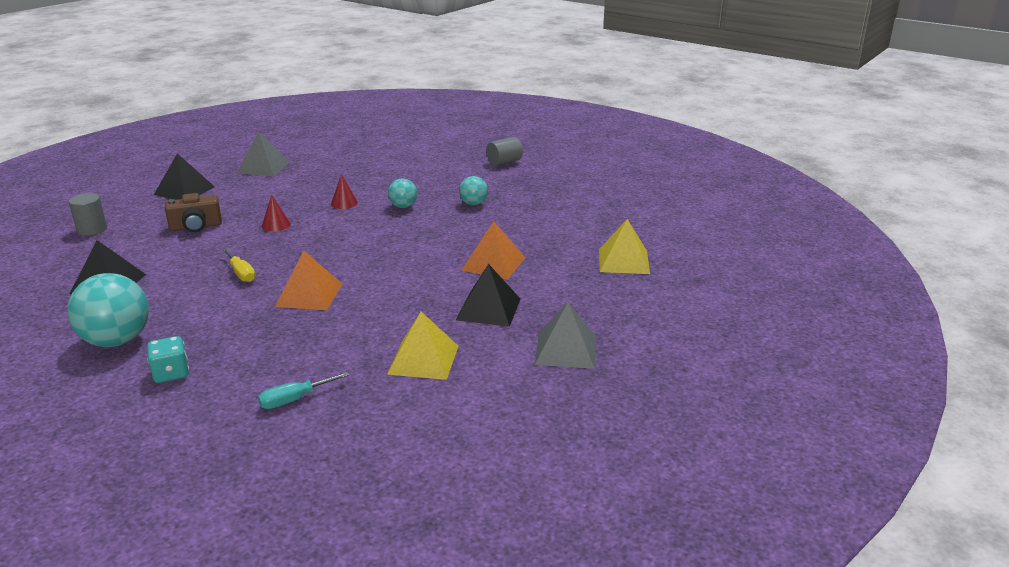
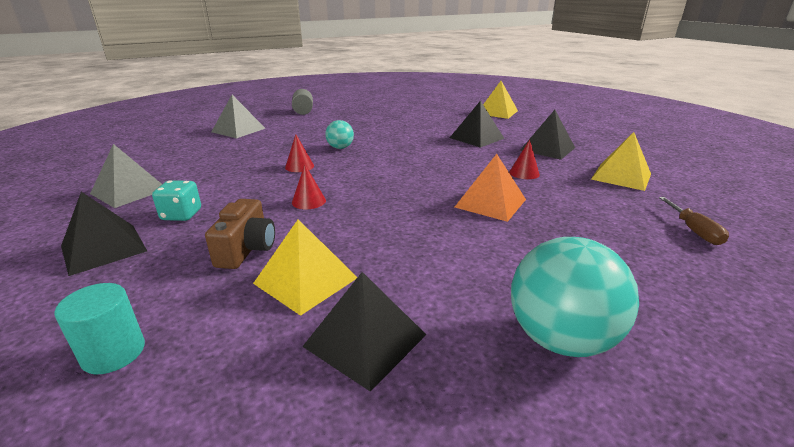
camera: 65 degrees left, 0 degrees up
grey cylinder [69,193,107,235] -> turquoise cylinder [54,283,145,374]
turquoise dice [147,336,189,383] -> turquoise dice moved to [152,180,201,221]
yellow screwdriver [222,248,255,282] -> none
turquoise screwdriver [258,372,349,409] -> brown screwdriver [659,197,729,245]
turquoise ball [459,176,488,205] -> none
orange pyramid [462,221,526,280] -> black pyramid [450,101,505,148]
grey pyramid [535,302,596,369] -> grey pyramid moved to [211,95,266,138]
none -> yellow pyramid [253,219,357,316]
none -> red cone [509,140,540,179]

